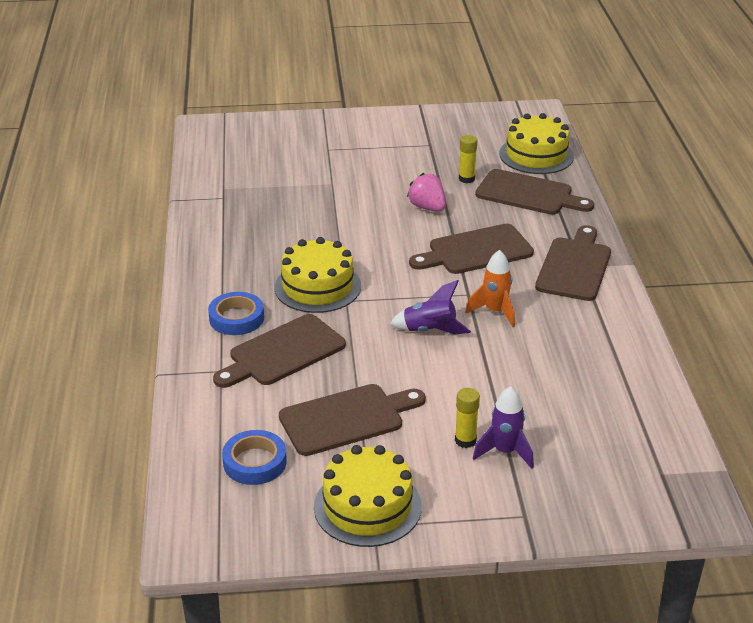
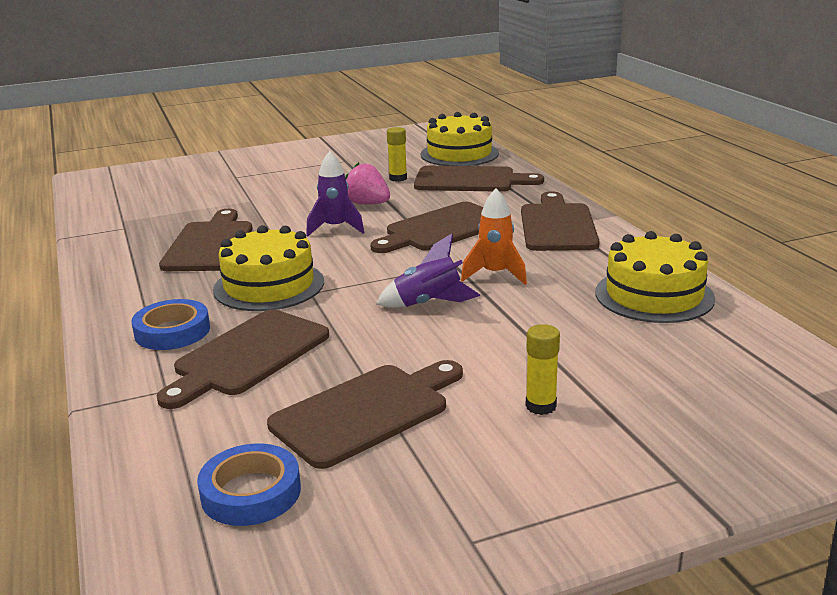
camera: 15 degrees left, 10 degrees down
yellow cake [314,445,422,547] -> yellow cake moved to [595,231,715,323]
purple rocket [473,386,534,469] -> purple rocket moved to [306,151,364,237]
none -> brown cutting board [159,209,253,271]

